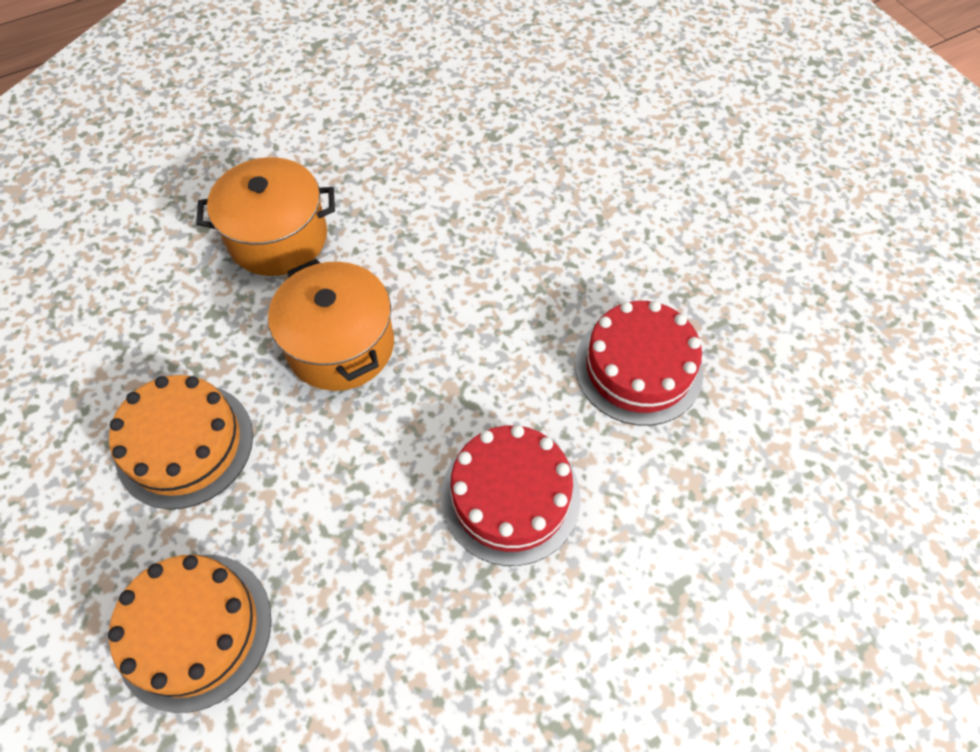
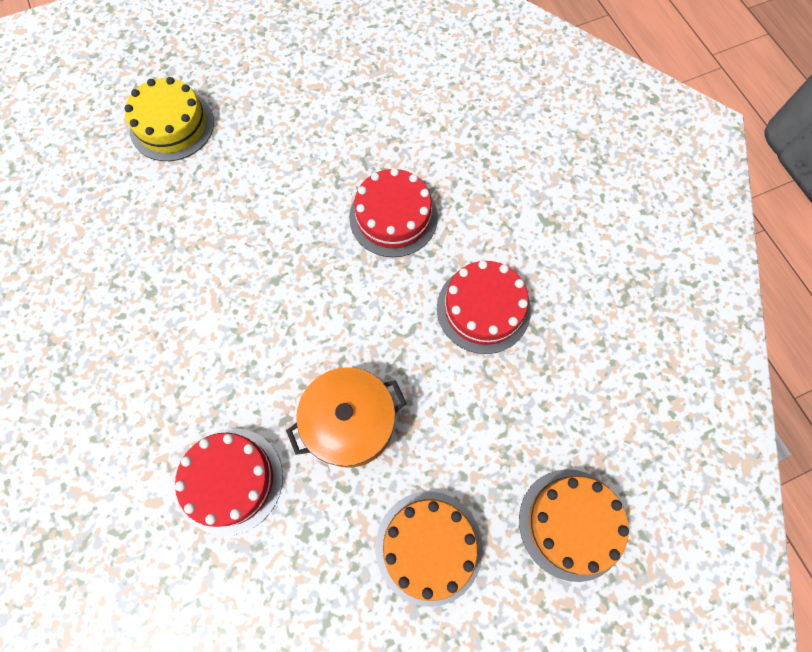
camera: 85 degrees left, 10 degrees up
orange pot [196,157,335,276] -> red cake [175,428,283,536]
none -> yellow cake [124,77,214,161]

